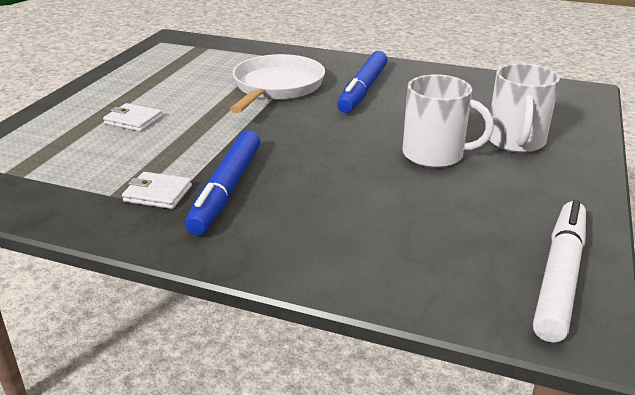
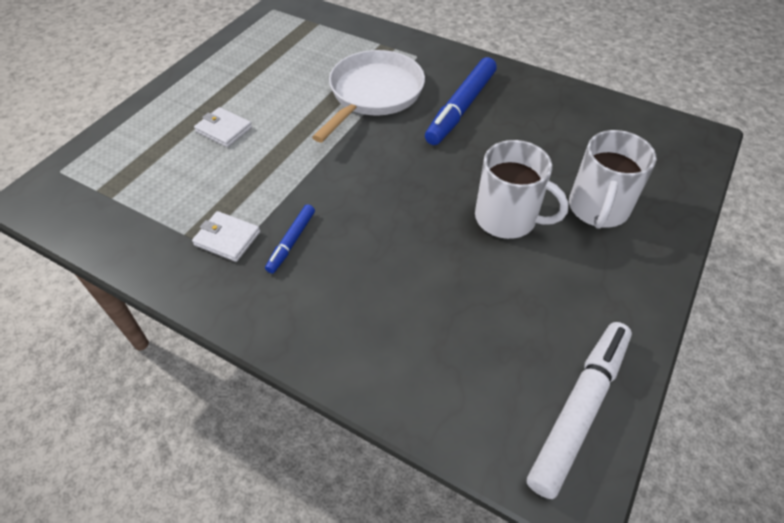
camera: 10 degrees right, 20 degrees up
blue marker [185,130,260,235] -> blue marker [265,204,315,273], size x0.53

